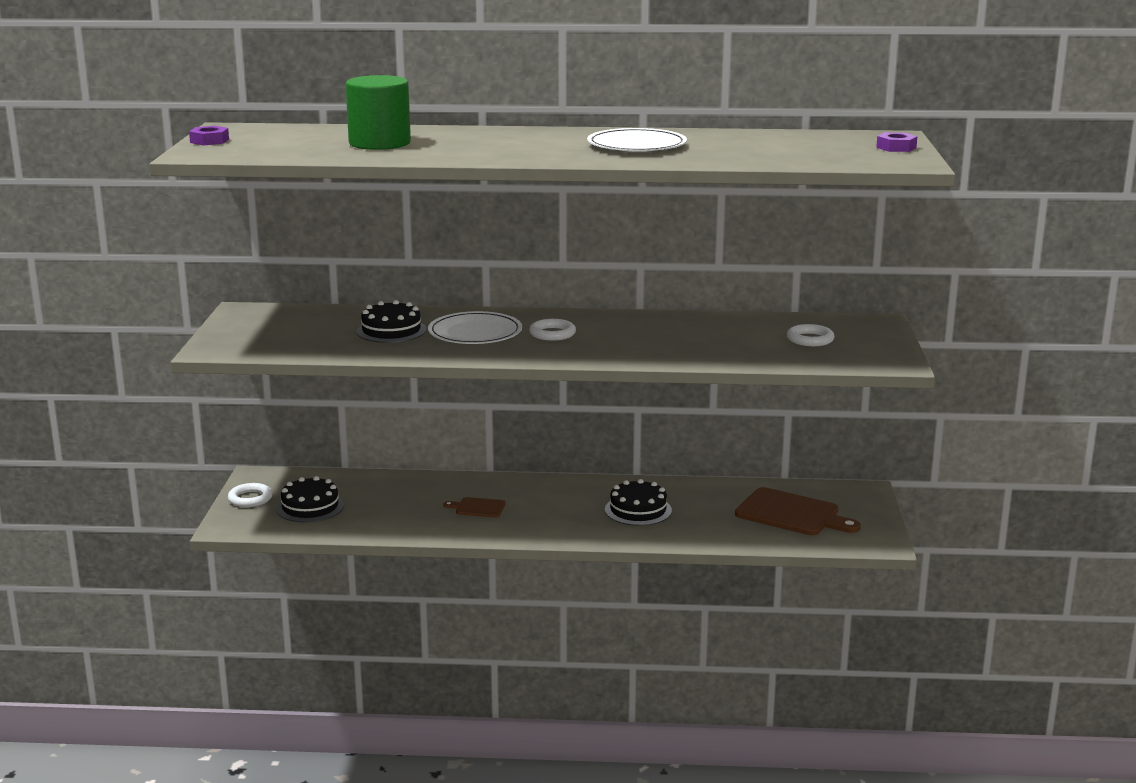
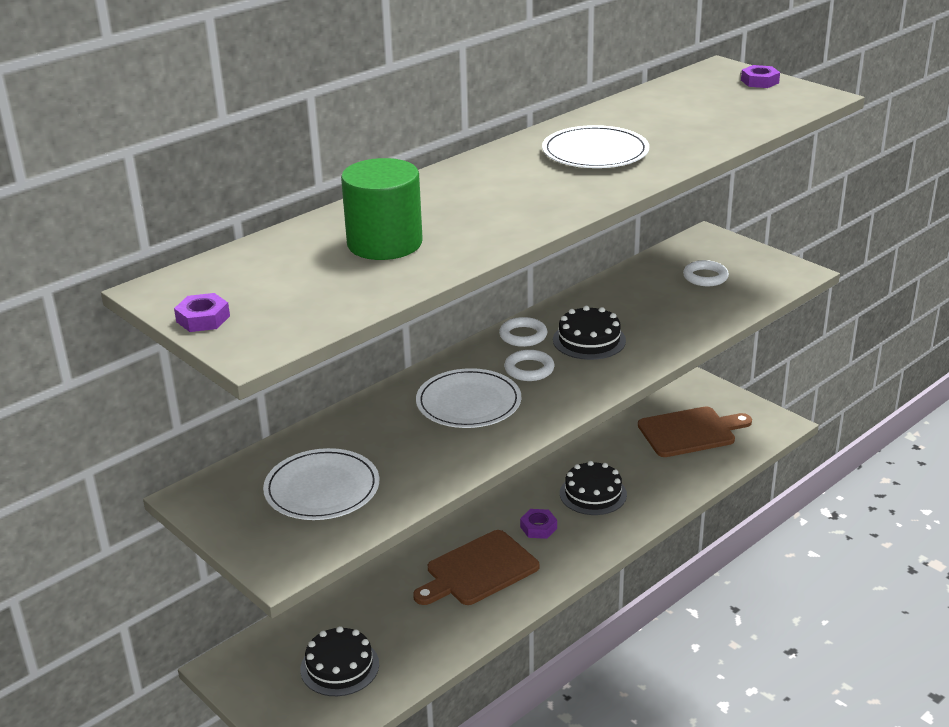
camera: 45 degrees left, 10 degrees up
white ring [228,483,273,507] -> white ring moved to [499,317,547,347]
black cake [356,300,427,343] -> black cake moved to [553,306,626,360]
brown cutting board [443,497,506,517] -> brown cutting board [413,530,539,605], size x1.97
none -> white plate [263,448,379,520]
none -> purple nut [520,509,557,539]

